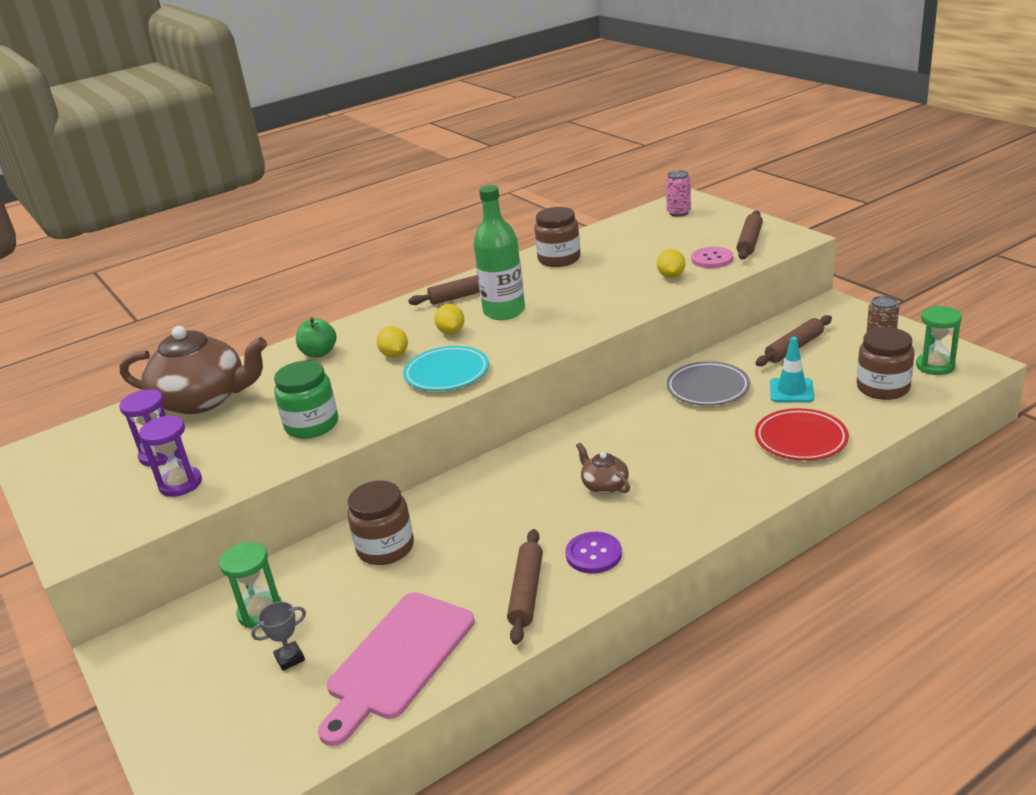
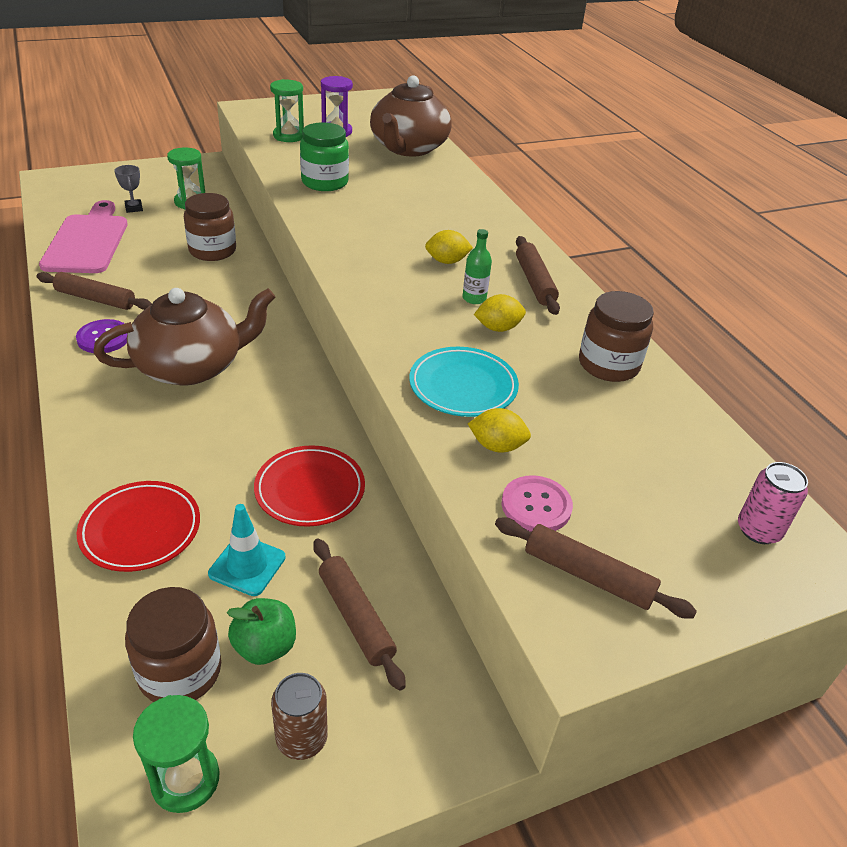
camera: 95 degrees right, 10 degrees up
purple hourglass [139,415,202,497] -> green hourglass [270,79,304,142]
green apple [296,317,337,357] -> green apple moved to [227,598,296,665]
pink cutting board [318,592,475,746] -> pink cutting board turned 45 degrees clockwise [39,200,128,273]
yellow lemon [377,326,408,358] -> yellow lemon moved to [474,294,526,332]
turquoise plate [403,346,489,391] -> turquoise plate moved to [409,347,519,417]
green bottle [473,185,525,320] -> green bottle [463,229,492,304], size x0.47
brown teapot [576,443,630,494] -> brown teapot [93,288,276,385], size x2.21
grey plate [666,361,750,406] -> red plate [254,445,365,527]

